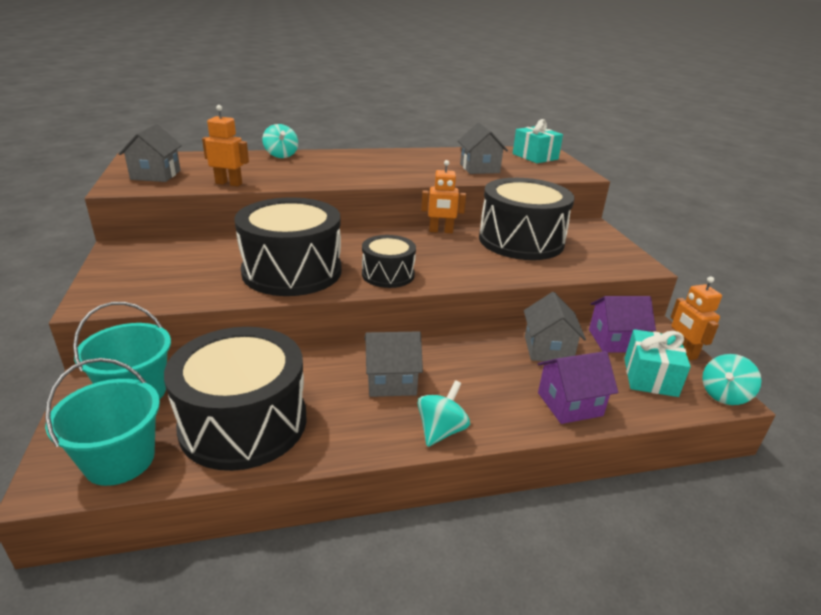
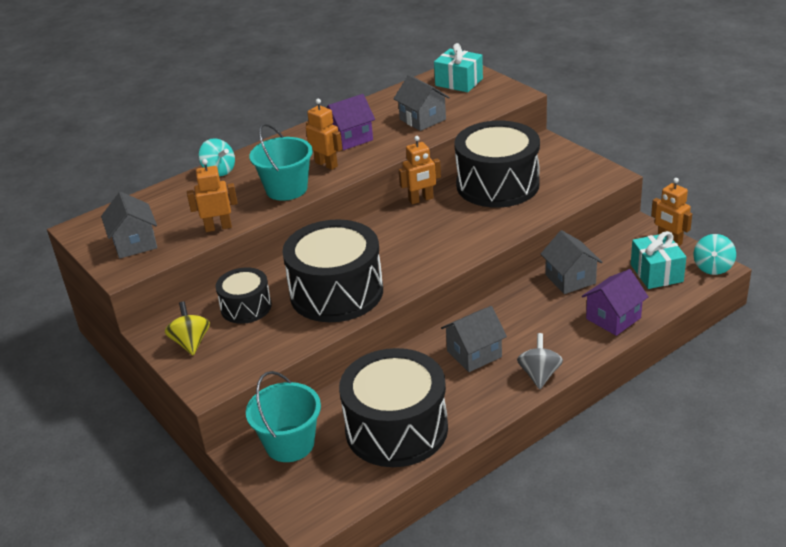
camera: 20 degrees left, 5 degrees up
turquoise bucket [45,358,160,486] -> turquoise bucket moved to [249,124,313,201]
black drum [362,235,416,288] -> black drum moved to [215,267,272,324]
turquoise spinning top [417,380,470,447] -> grey spinning top [517,333,563,389]
purple house [589,296,656,353] -> purple house moved to [326,94,375,150]
none -> yellow spinning top [165,301,210,356]
none -> orange robot [306,99,342,170]

